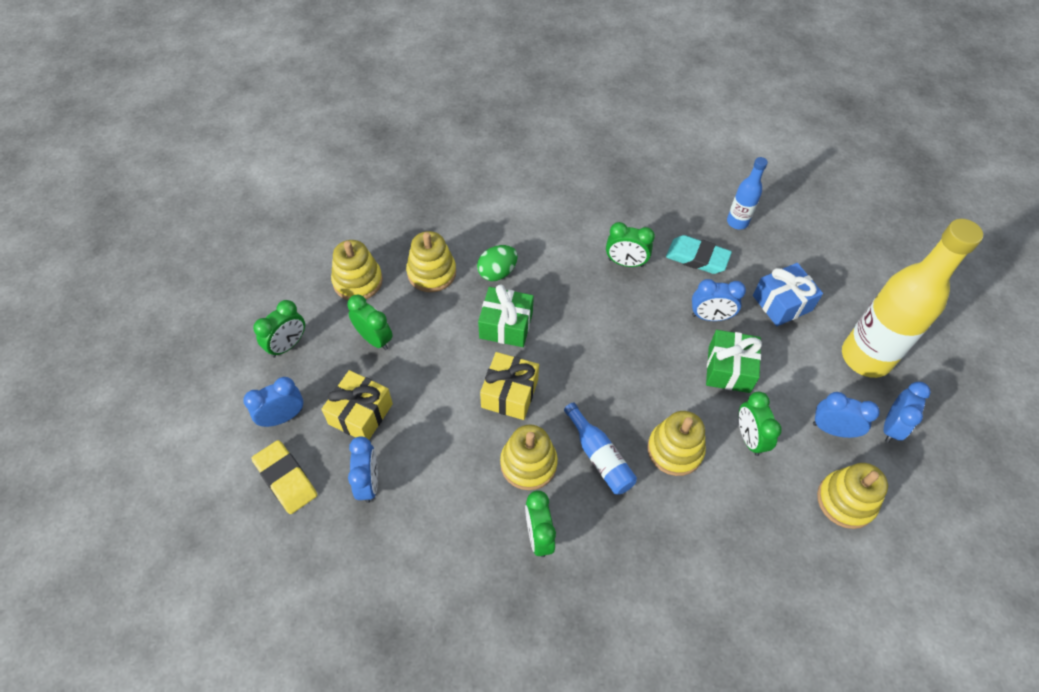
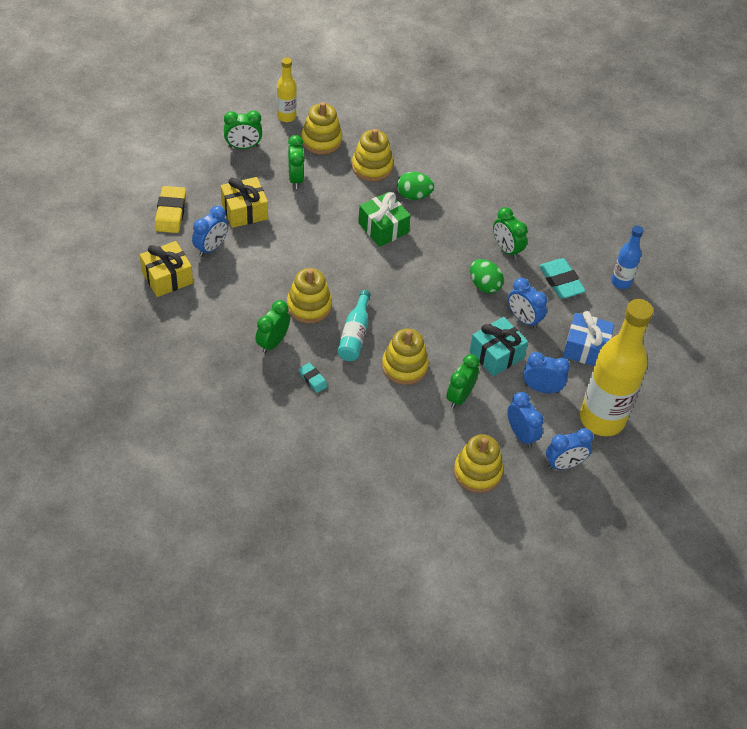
camera: 40 degrees right, 5 degrees down
blue clock [243,377,303,427] -> blue clock moved to [523,352,570,393]
yellow gift [480,352,539,420] -> yellow gift moved to [140,241,193,297]
blue bottle [564,402,637,495] -> turquoise bottle [337,290,371,361]
green gift [706,330,762,393] -> turquoise gift [470,317,528,376]
none -> yellow bottle [277,57,297,122]
none -> turquoise eraser [299,363,328,393]
none -> green egg [470,259,504,293]

